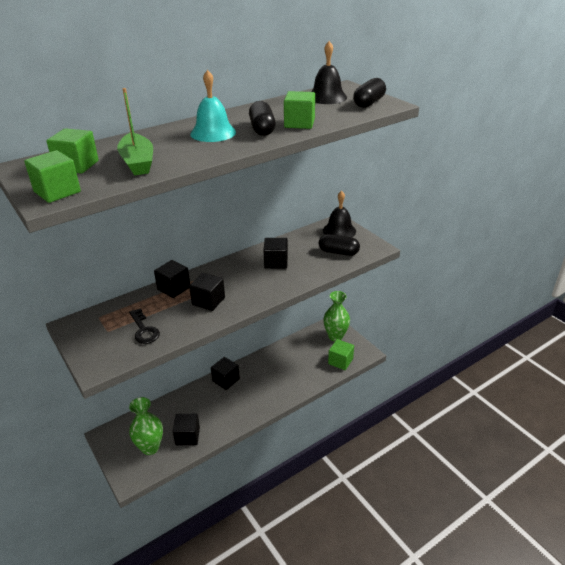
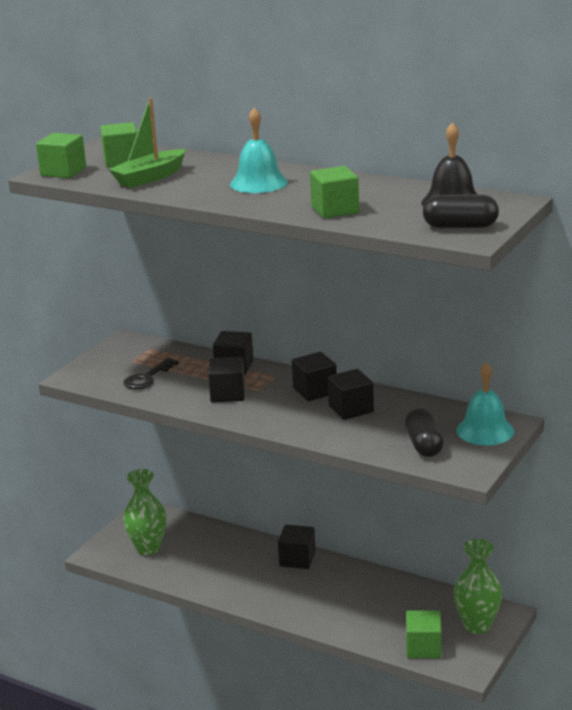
camera: 65 degrees right, 10 degrees down
black cube [173,414,200,445] -> black cube moved to [292,352,337,401]
black capsule [249,101,276,136] -> none
black bell [323,191,356,237] -> turquoise bell [456,362,514,445]

